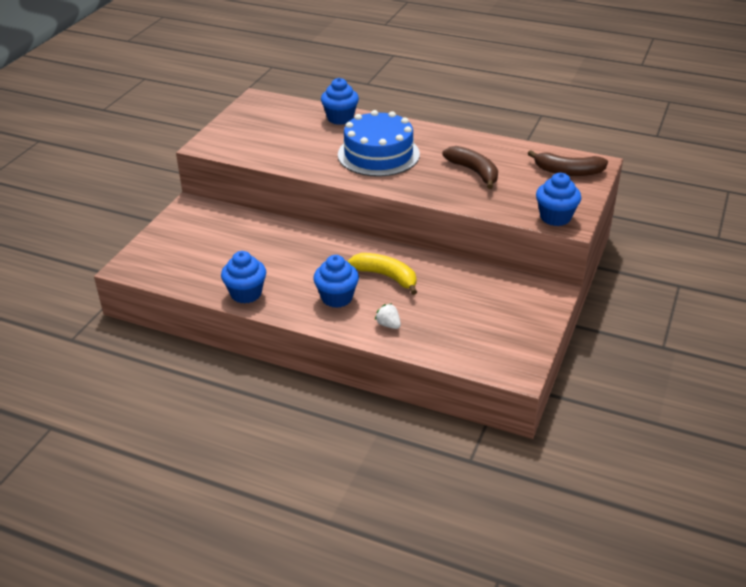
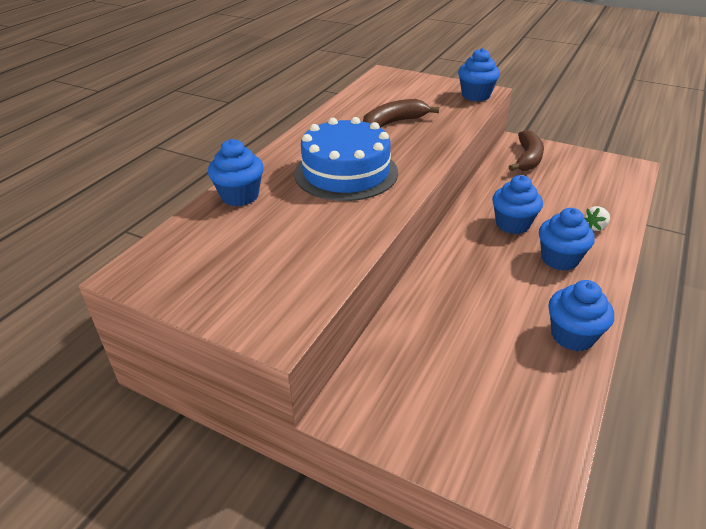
camera: 85 degrees left, 0 degrees up
yellow banana [348,253,417,295] -> blue cupcake [492,175,543,234]
brown banana [528,150,608,176] -> brown banana moved to [509,130,544,171]

